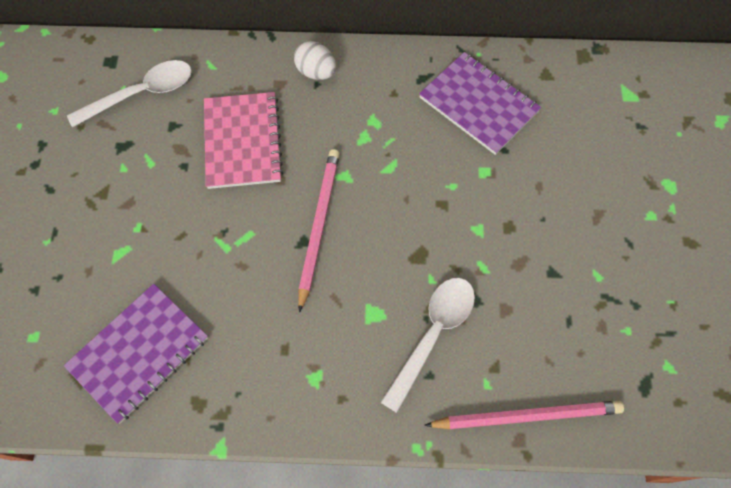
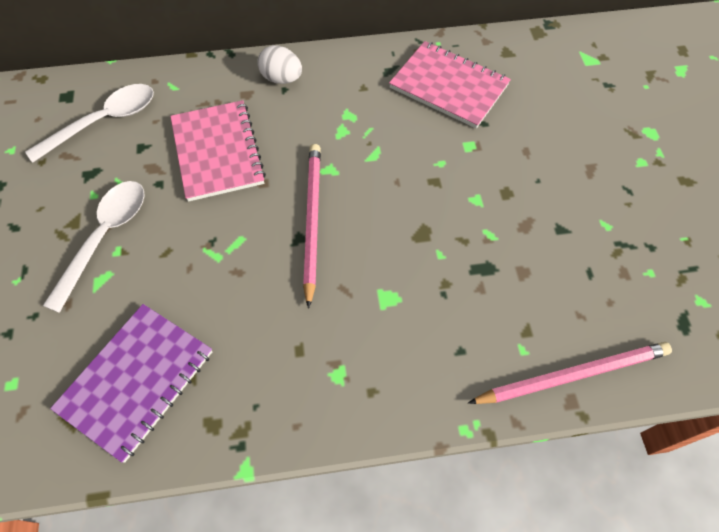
camera: 10 degrees left, 5 degrees down
white spoon [380,278,475,413] -> white spoon moved to [43,181,145,313]
purple notebook [419,52,541,155] -> pink notebook [389,41,511,129]

